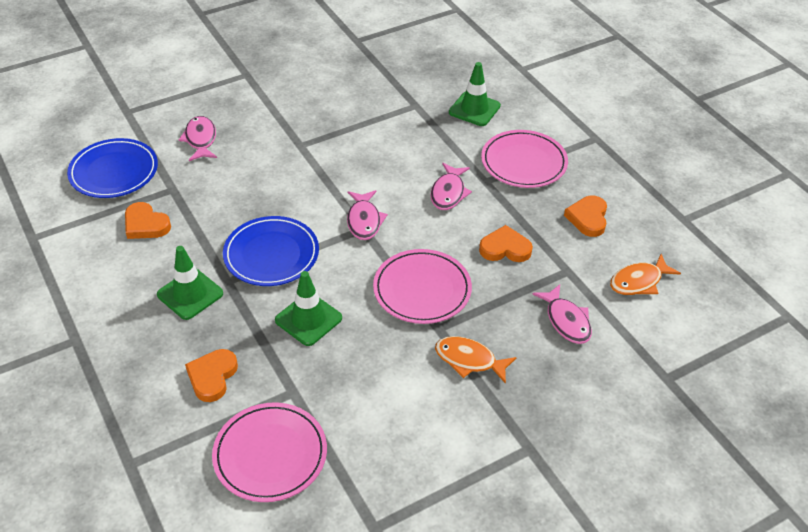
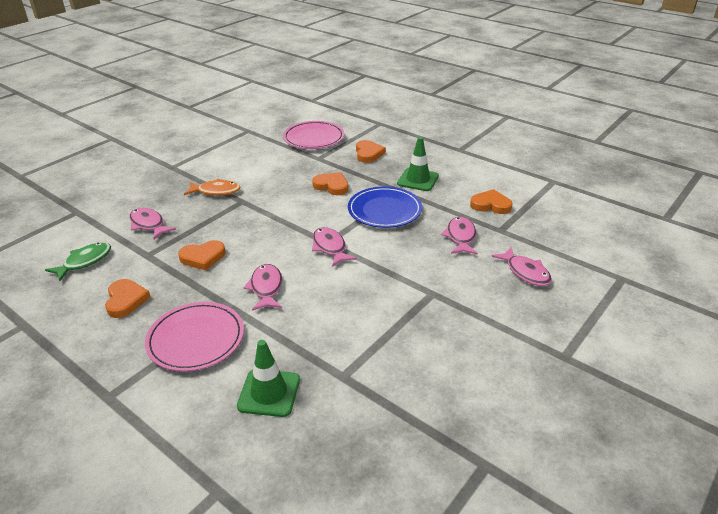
camera: 160 degrees right, 10 degrees down
blue plate [67,138,158,198] -> none
green traffic cone [275,271,342,346] -> orange heart [312,172,348,195]
pink plate [373,249,472,324] -> none
orange fish [610,254,681,295] -> green fish [45,242,111,281]
none -> pink fish [441,217,478,255]

